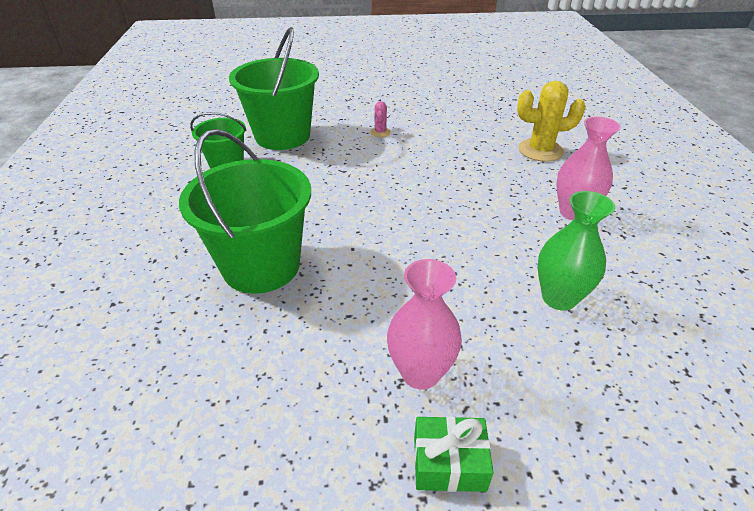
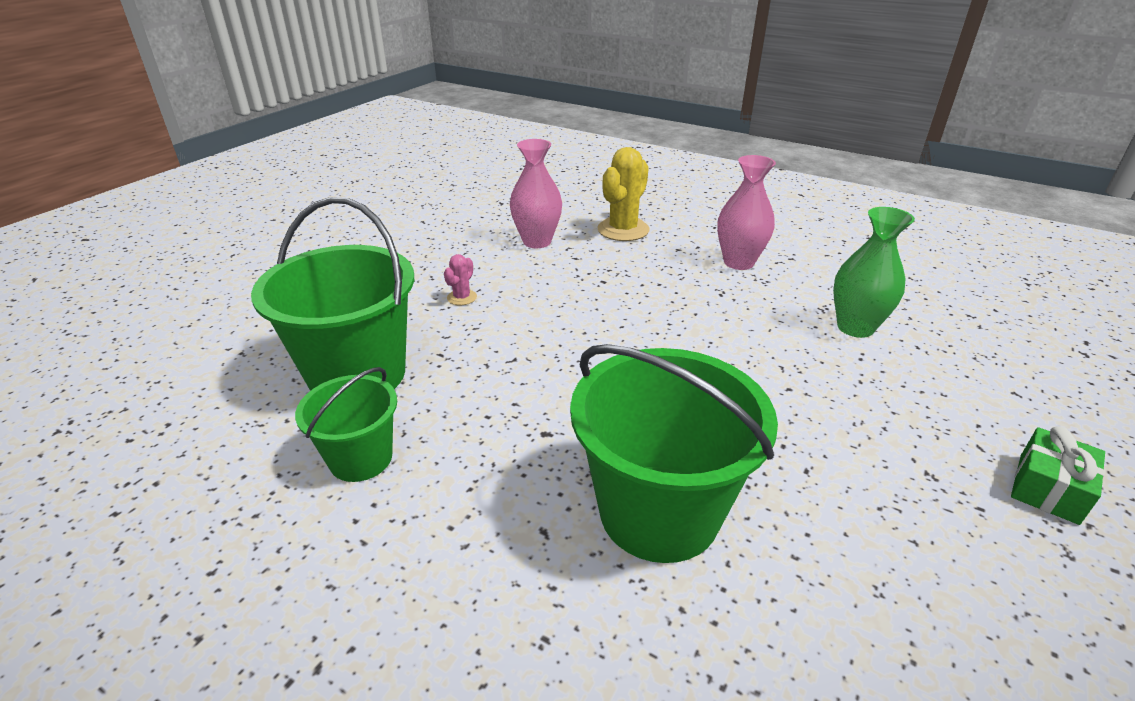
camera: 55 degrees left, 5 degrees down
pink cactus [371,101,391,137] -> pink cactus turned 75 degrees clockwise [444,254,477,305]
pink vase [387,259,462,389] -> pink vase moved to [510,139,562,248]

